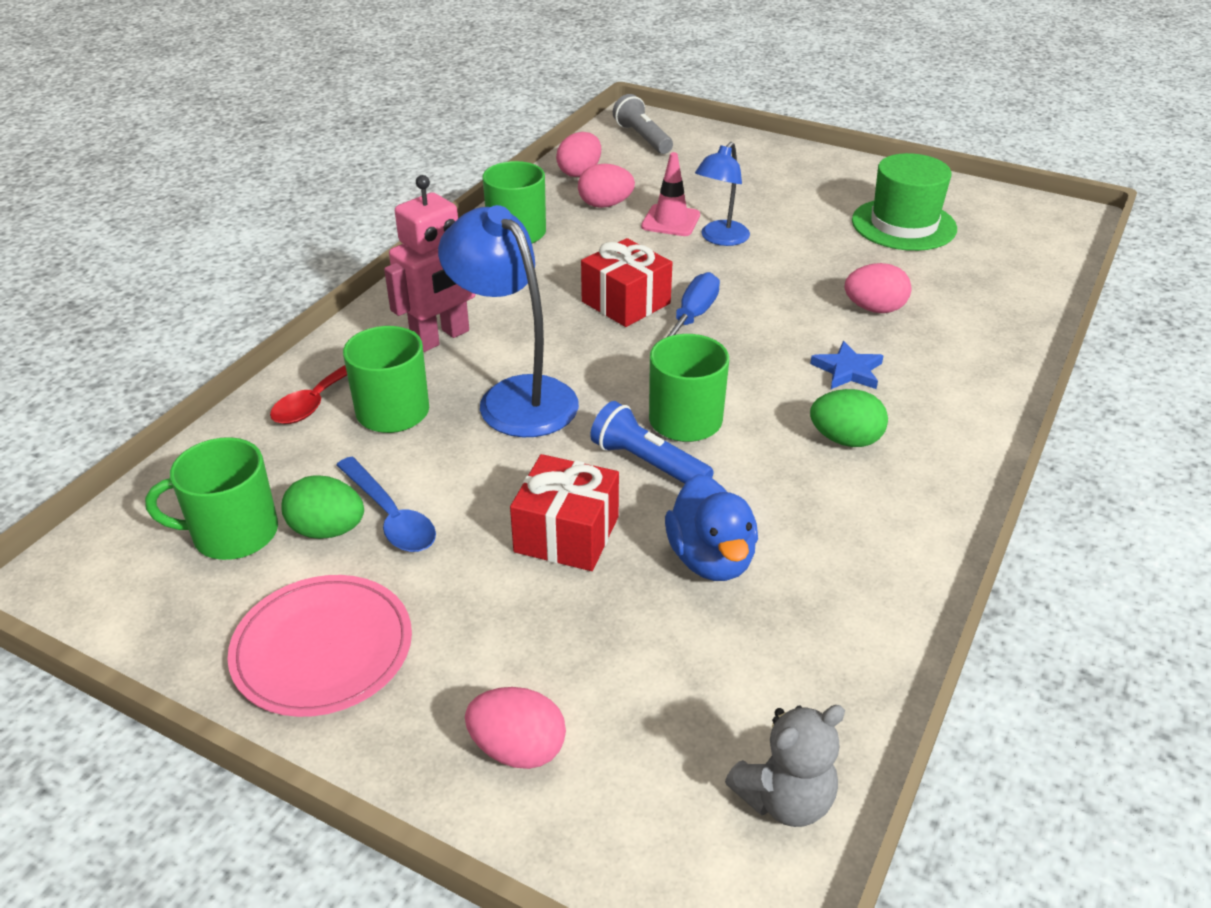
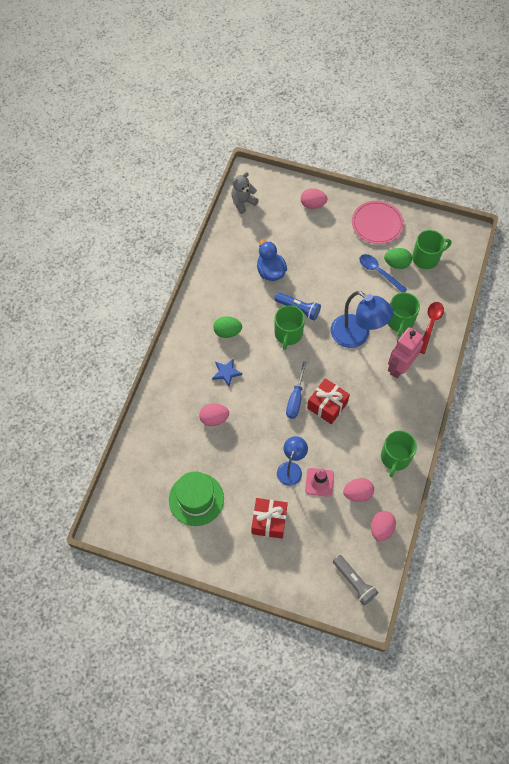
camera: 170 degrees right, 25 degrees up
red gift [510,454,619,571] -> red gift moved to [252,498,288,539]

